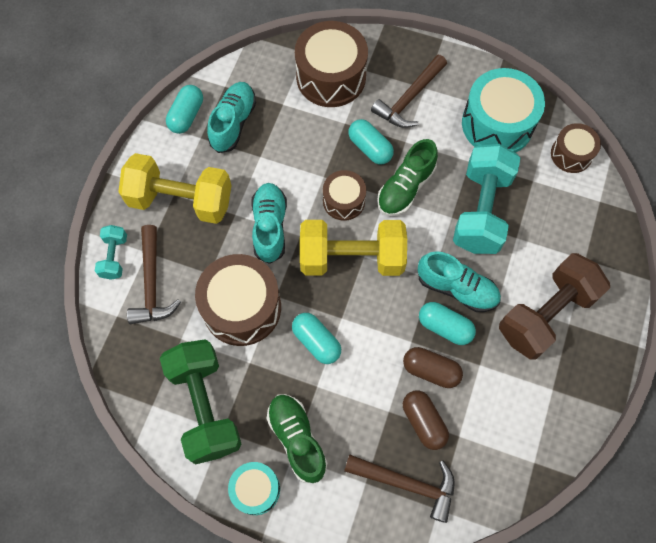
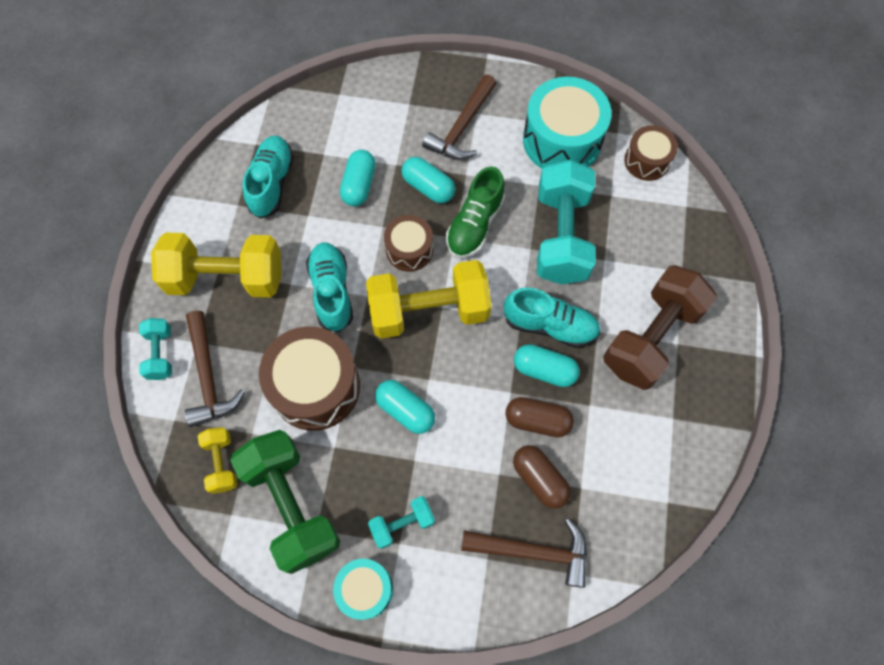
camera: 10 degrees left, 0 degrees up
turquoise capsule [166,85,203,134] -> turquoise capsule moved to [340,150,376,206]
green shoe [266,394,327,483] -> turquoise dumbbell [368,496,435,549]
brown drum [295,21,368,107] -> none
none -> yellow dumbbell [198,427,238,494]

